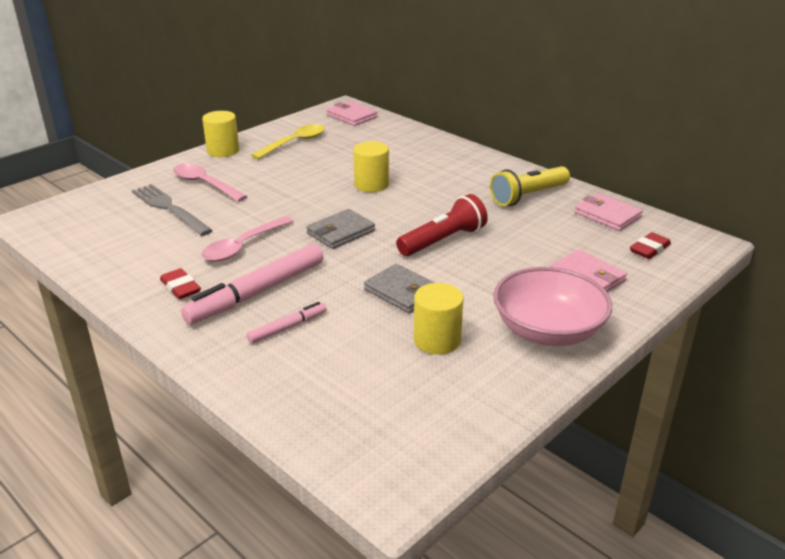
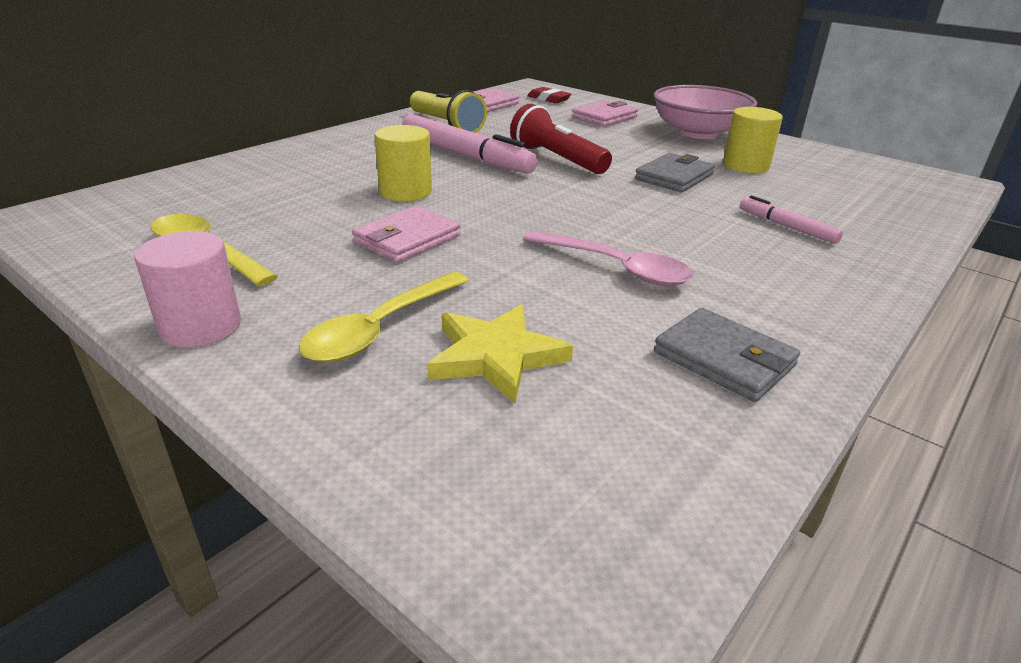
camera: 95 degrees left, 0 degrees up
grey fork [132,184,213,236] -> yellow star [427,304,573,403]
red eraser [160,268,201,299] -> none
pink spoon [173,163,248,202] -> yellow spoon [299,272,469,363]
pink marker [181,244,324,325] -> pink marker moved to [402,114,538,174]
yellow cylinder [202,111,239,157] -> pink cylinder [135,231,241,348]
grey wallet [306,209,375,249] -> grey wallet moved to [654,308,800,402]
pink wallet [327,101,377,126] -> pink wallet moved to [352,206,460,263]

